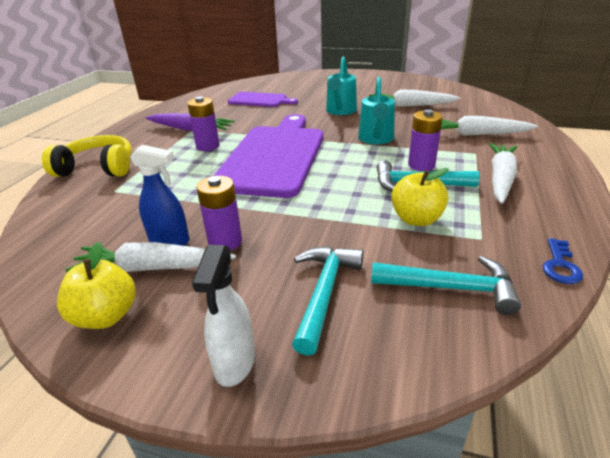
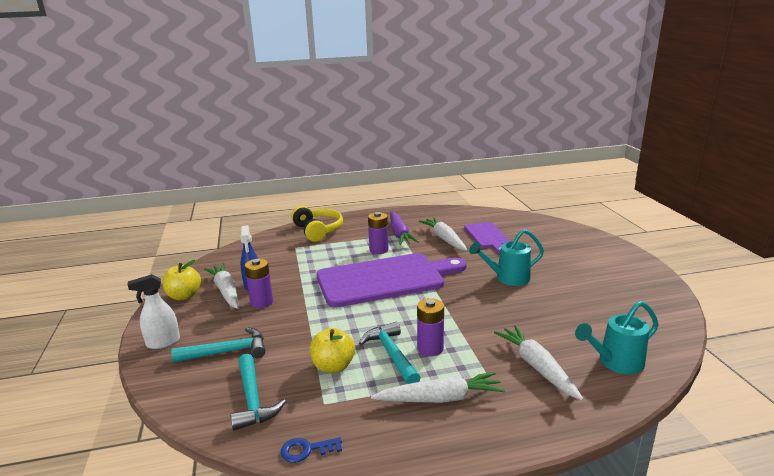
camera: 60 degrees right, 10 degrees down
turquoise watering can [358,77,395,144] -> turquoise watering can moved to [575,301,658,374]
white carrot [369,90,461,107] -> white carrot moved to [419,217,468,251]

